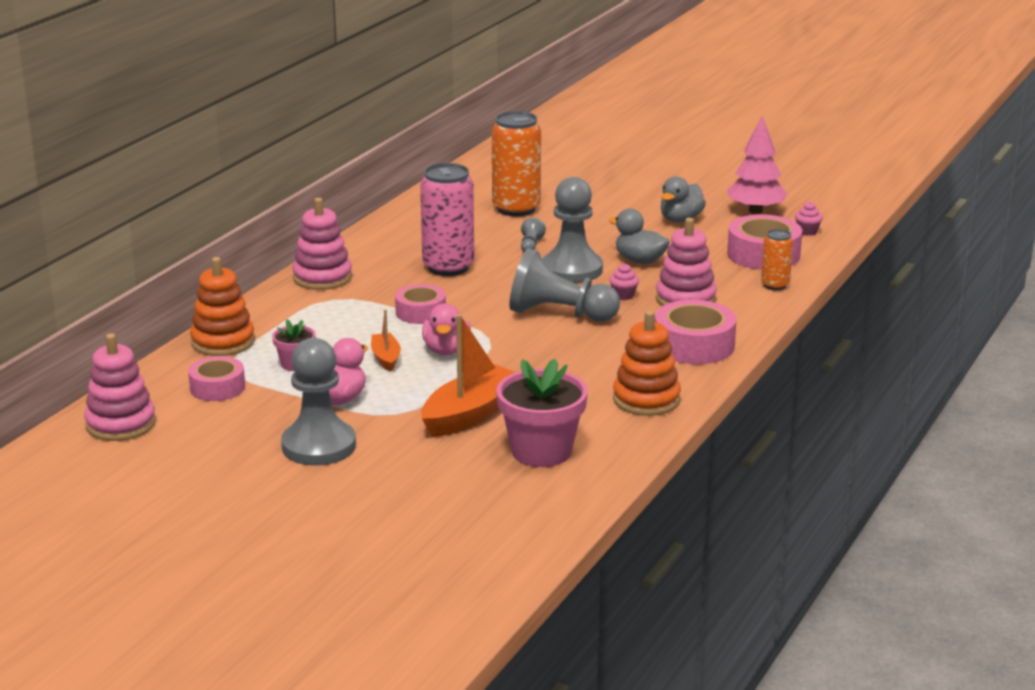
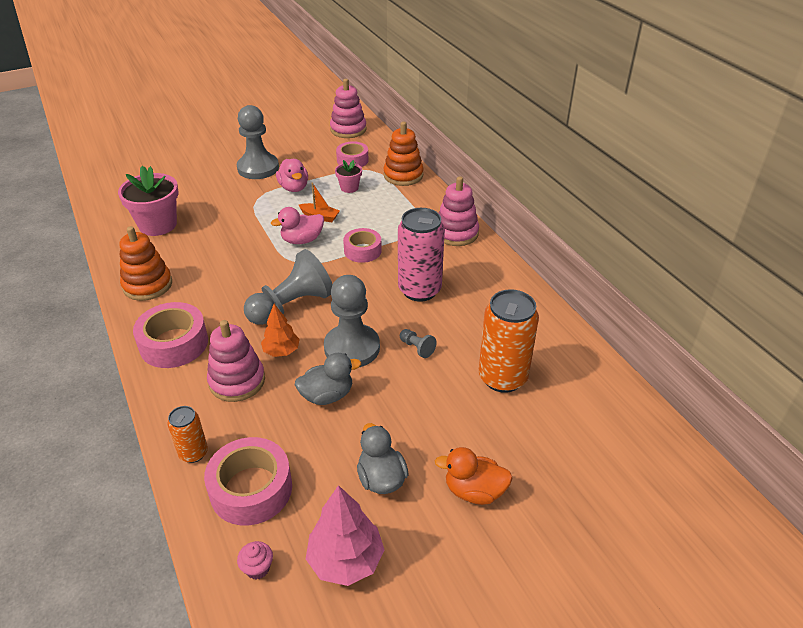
camera: 125 degrees right, 15 degrees up
orange boat [421,314,516,437] -> none
pink duck [422,304,471,355] -> pink duck turned 60 degrees counterclockwise [271,207,324,244]
pink cupcake [609,263,639,300] -> orange tree [261,304,300,357]
none -> orange duck [435,447,513,505]

